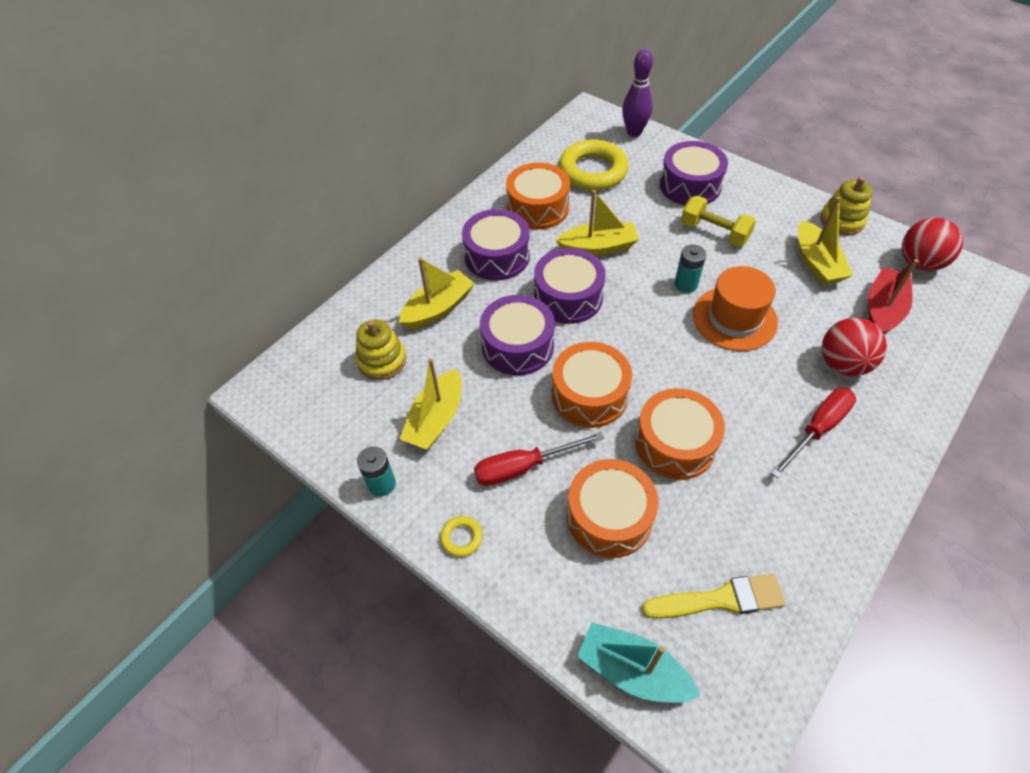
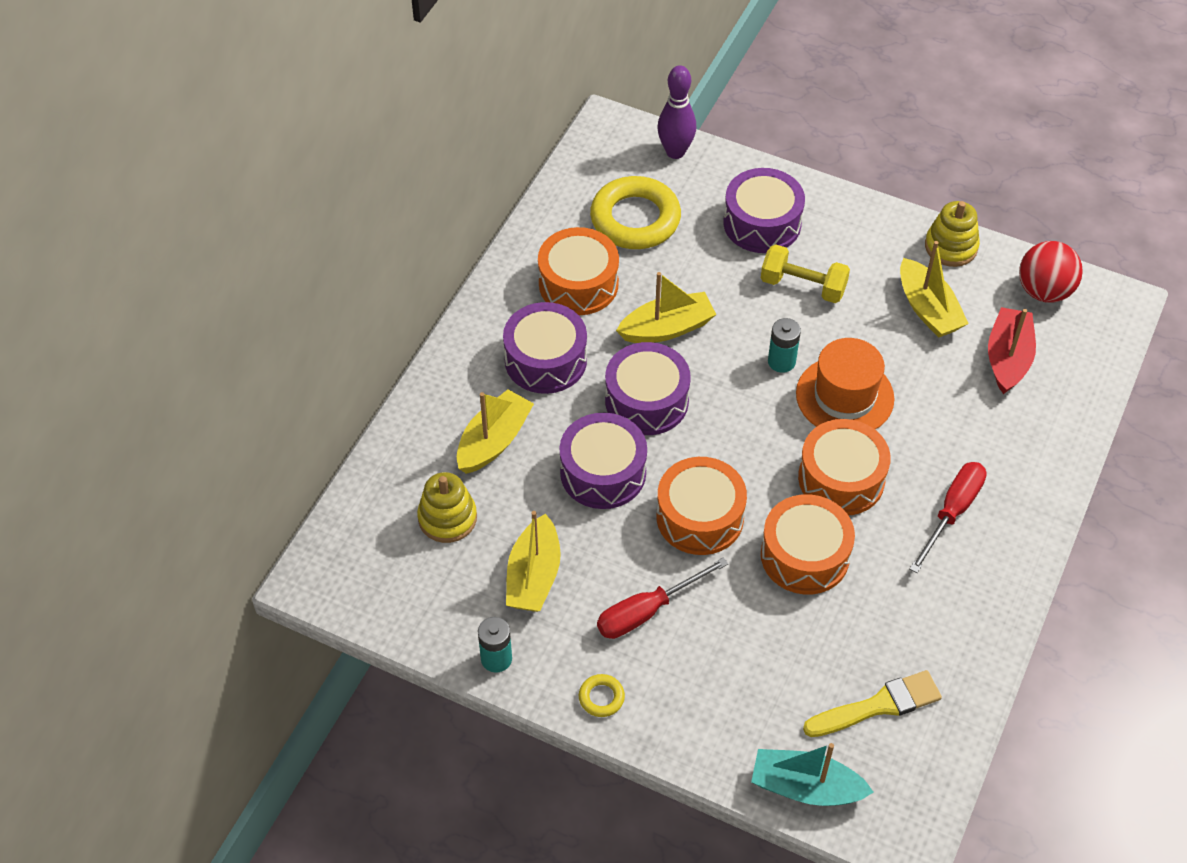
camera: 15 degrees left, 0 degrees up
orange drum [567,459,658,558] -> orange drum moved to [798,419,891,515]
red ball [822,318,887,376] -> none

